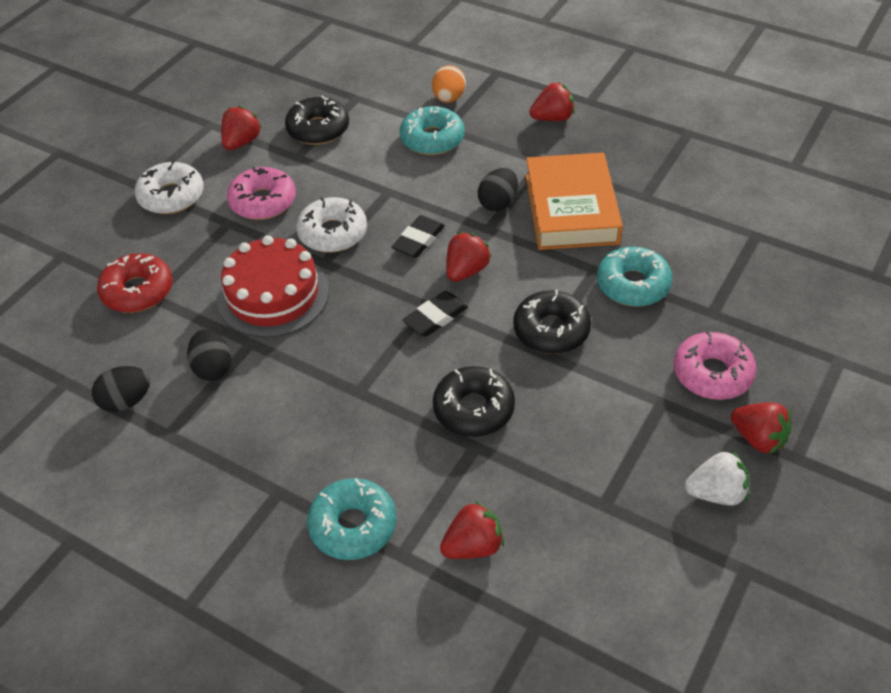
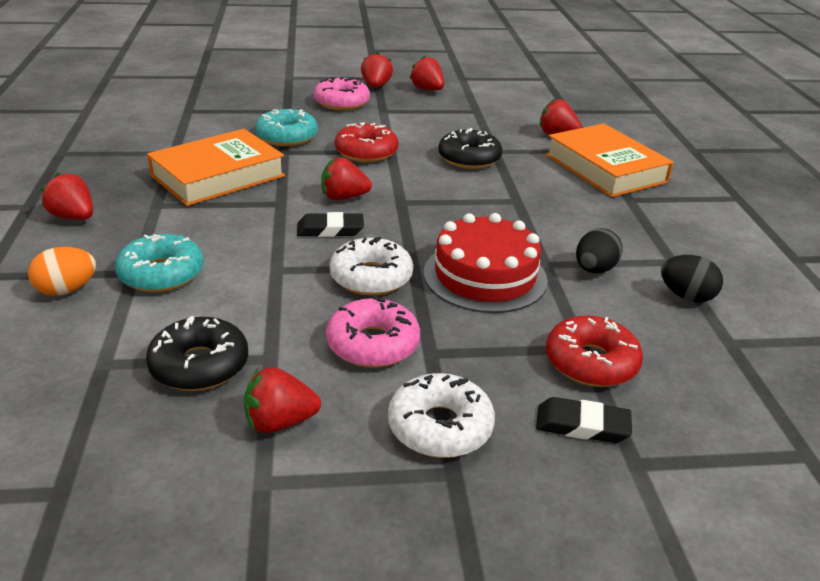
camera: 130 degrees left, 15 degrees down
turquoise donut [307,478,397,560] -> orange book [546,124,674,197]
black eraser [403,291,468,337] -> black eraser moved to [536,397,632,443]
black egg [478,168,518,211] -> none
black donut [513,289,591,354] -> red donut [335,122,399,162]
white strawberry [685,451,749,505] -> red strawberry [410,56,444,90]

